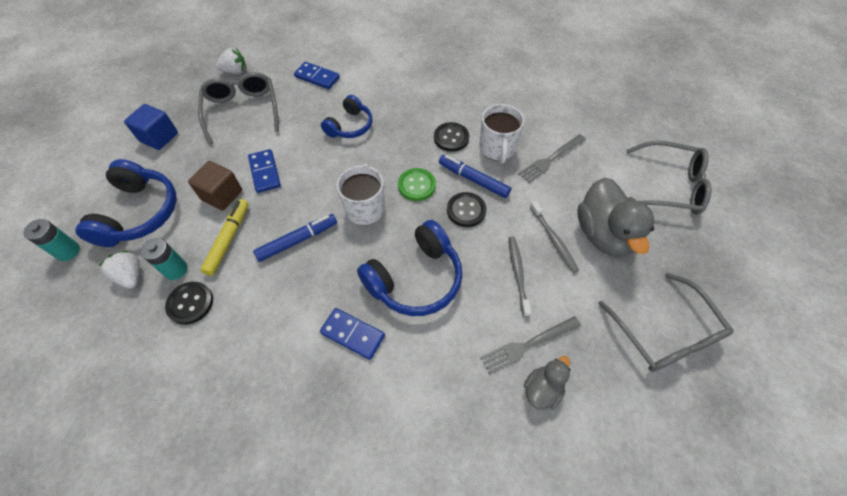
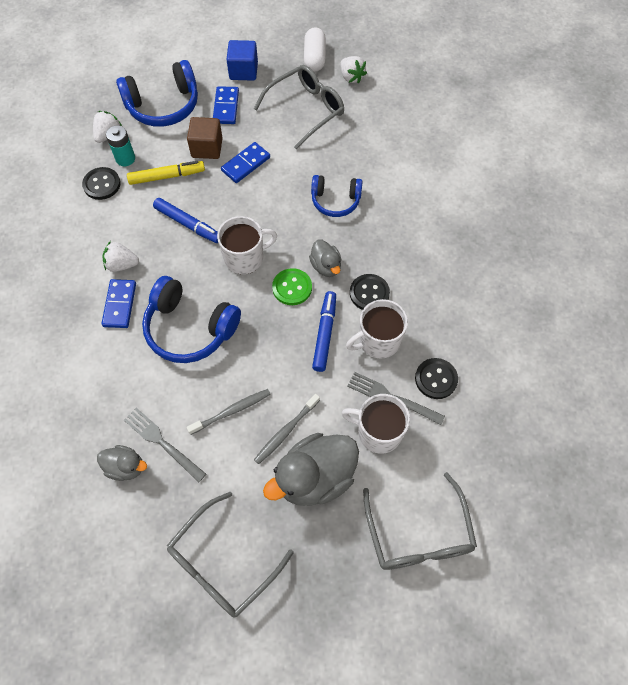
camera: 65 degrees right, 5 degrees up
turquoise battery [23,219,80,261] -> none
blue domino [294,62,340,89] -> blue domino moved to [213,86,239,124]
black button [447,192,486,227] -> black button moved to [415,358,458,399]
none -> white strawberry [102,241,139,272]
none -> white capsule [304,27,326,72]
none -> grey duck [309,239,341,277]
none -> white mug [342,394,410,454]

